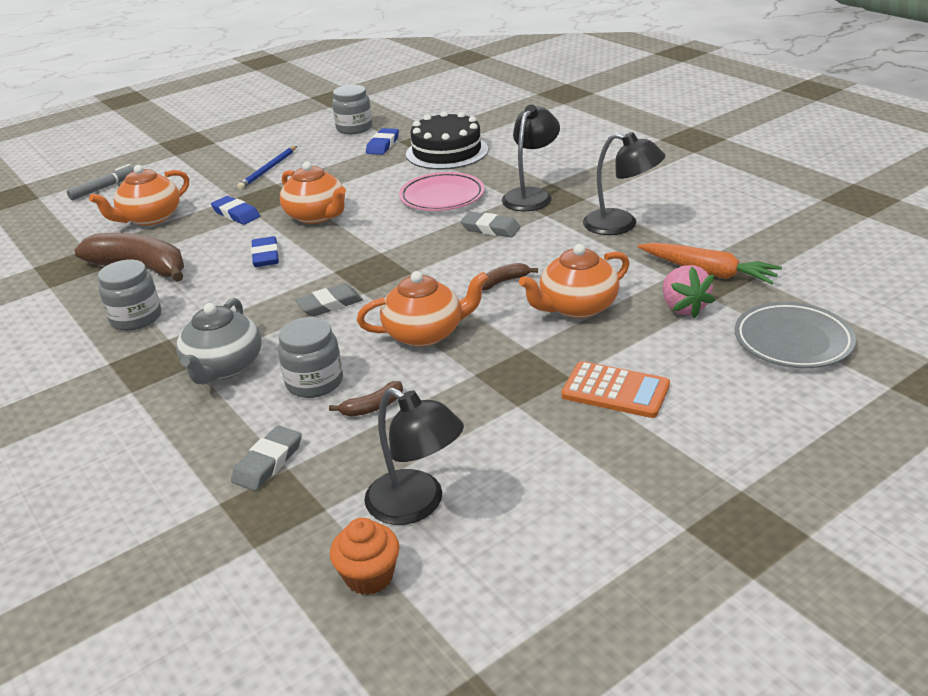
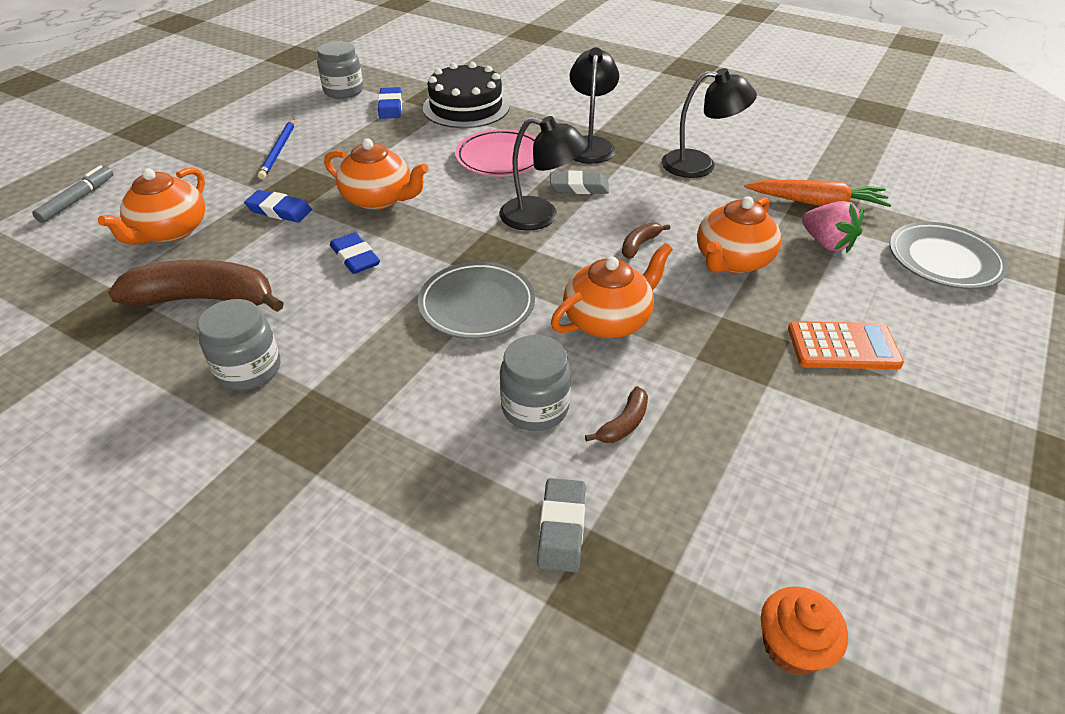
camera: 25 degrees left, 10 degrees up
grey teapot [176,298,261,384] -> none
grey eraser [295,284,363,317] -> grey plate [418,262,535,339]
black lamp [365,387,464,525] -> black lamp moved to [499,116,588,231]

